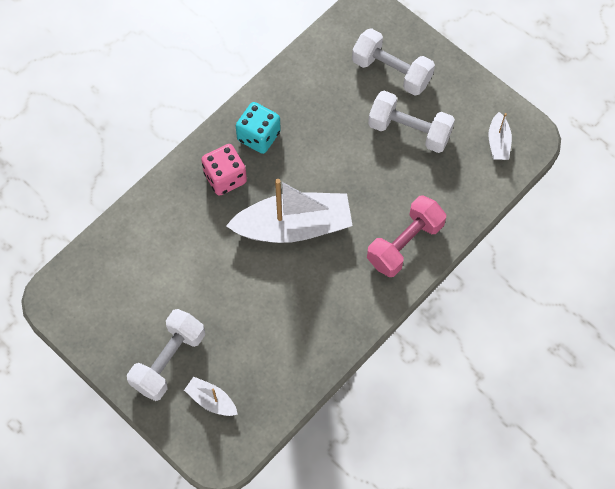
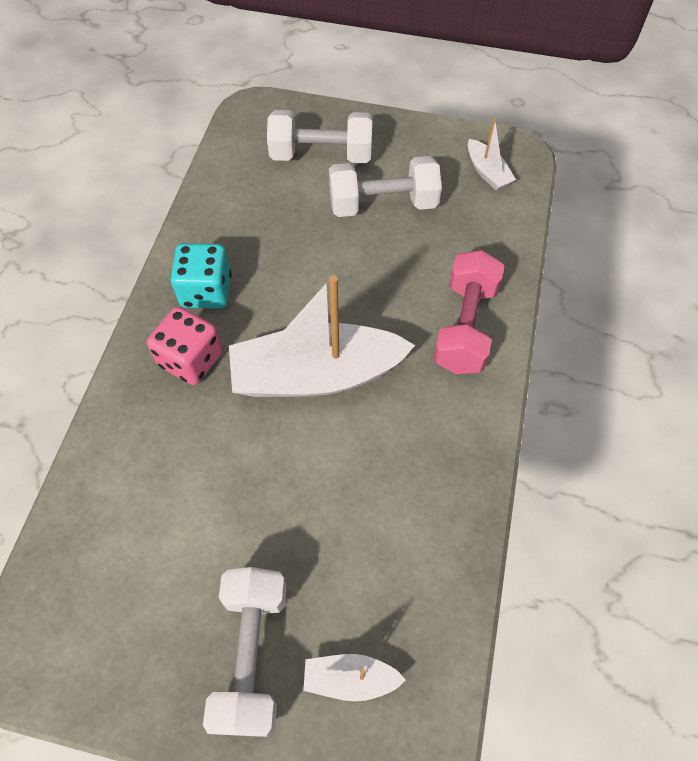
camera: 30 degrees left, 5 degrees down
white boat [226,179,353,243] -> white boat turned 150 degrees counterclockwise [229,275,415,397]

